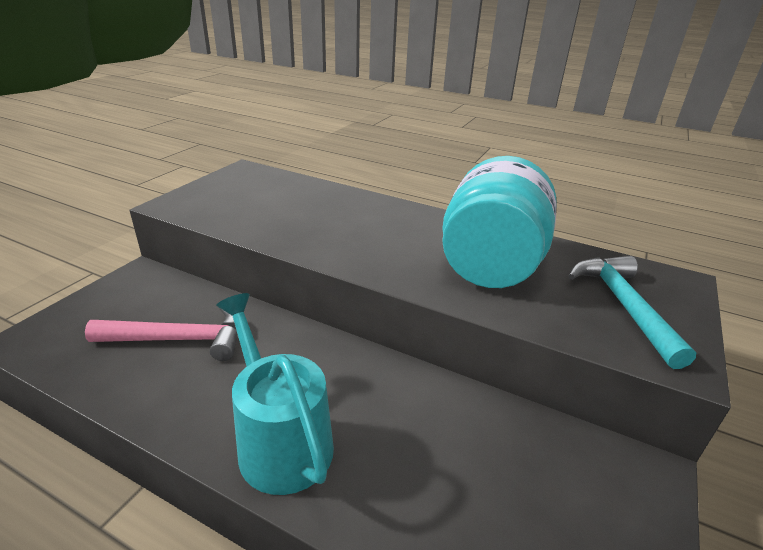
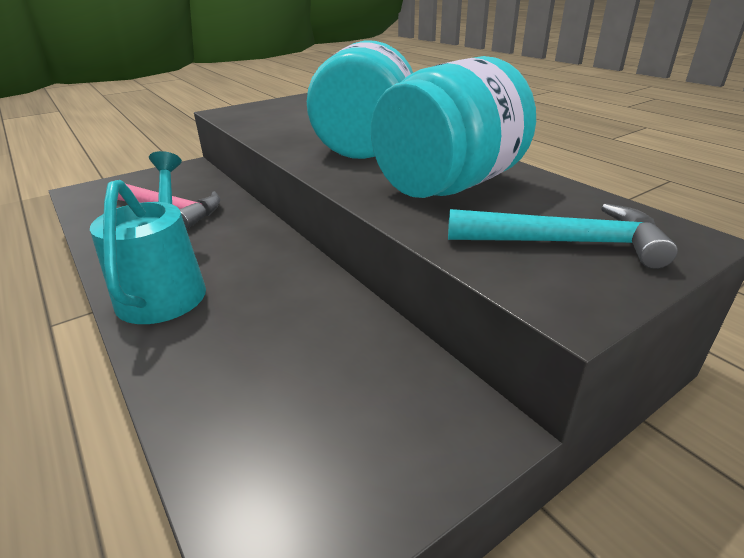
camera: 30 degrees right, 0 degrees up
turquoise hammer [568,256,696,369] -> turquoise hammer turned 75 degrees clockwise [448,203,678,269]
none -> turquoise jar [307,41,413,159]

